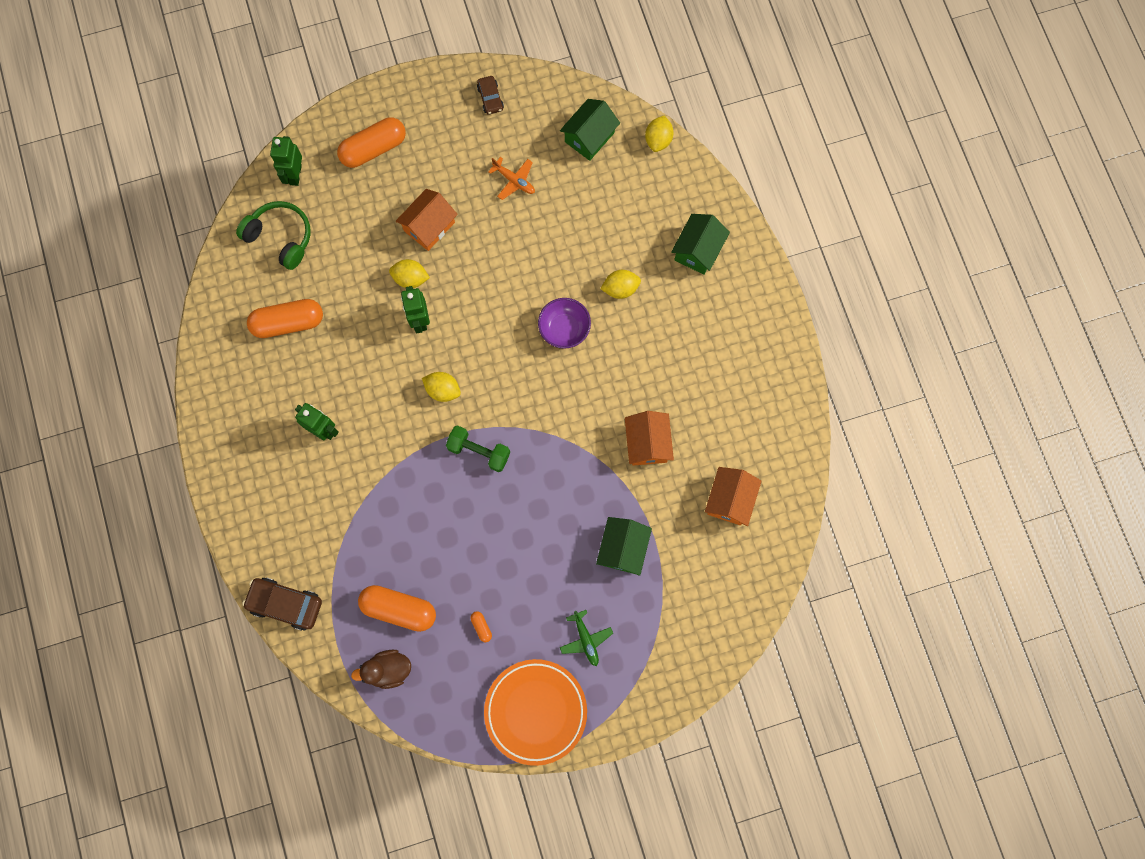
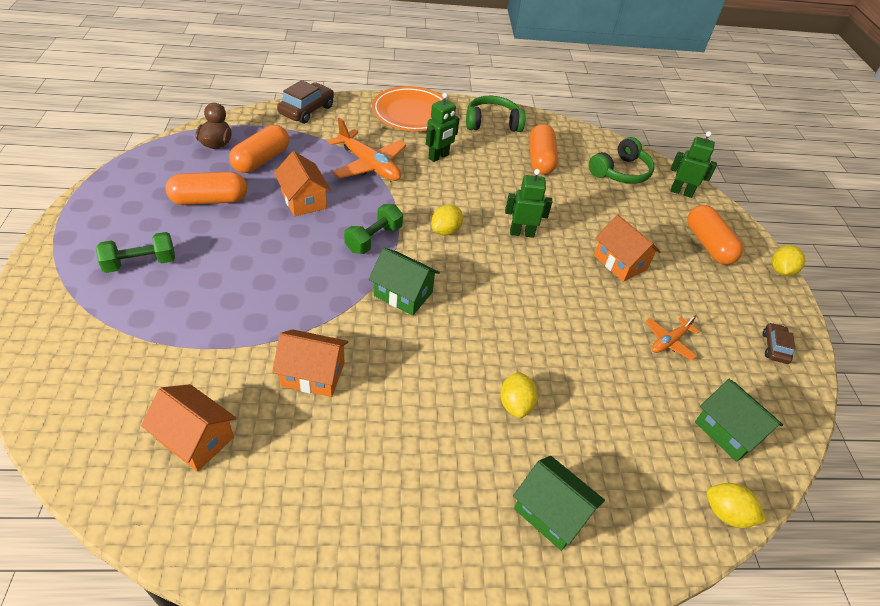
camera: 100 degrees right, 30 degrees down
yellow lemon [389,259,430,288] -> yellow lemon moved to [772,245,805,276]
orange capsule [471,611,492,642] -> orange capsule [165,172,247,205], size x2.43
brown car [477,76,504,115] -> brown car turned 105 degrees clockwise [762,322,795,364]
orange plate [484,659,587,766] -> orange plate moved to [372,86,444,131]
purple bowl [538,298,591,349] -> none
green plane [560,610,613,666] -> green dumbbell [96,232,175,273]
green house [596,517,652,576] -> green house moved to [369,248,440,315]
none -> orange house [274,151,331,217]
none -> orange plane [328,118,407,181]
none -> green headphones [466,96,526,132]

